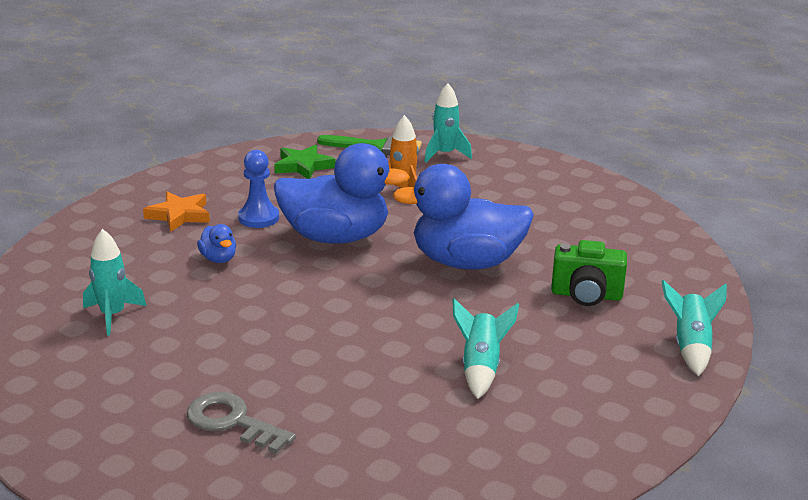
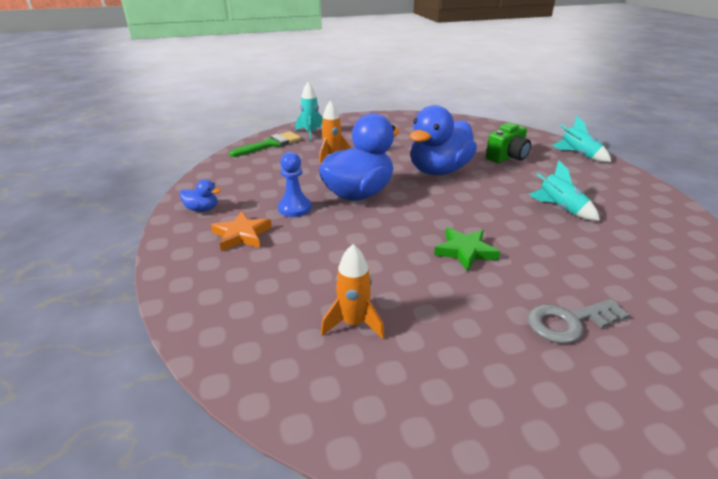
camera: 50 degrees left, 5 degrees up
turquoise rocket [83,229,147,336] -> orange rocket [321,244,384,339]
blue duck [197,224,236,263] -> blue duck moved to [179,179,221,212]
green star [274,145,336,179] -> green star moved to [434,227,500,272]

